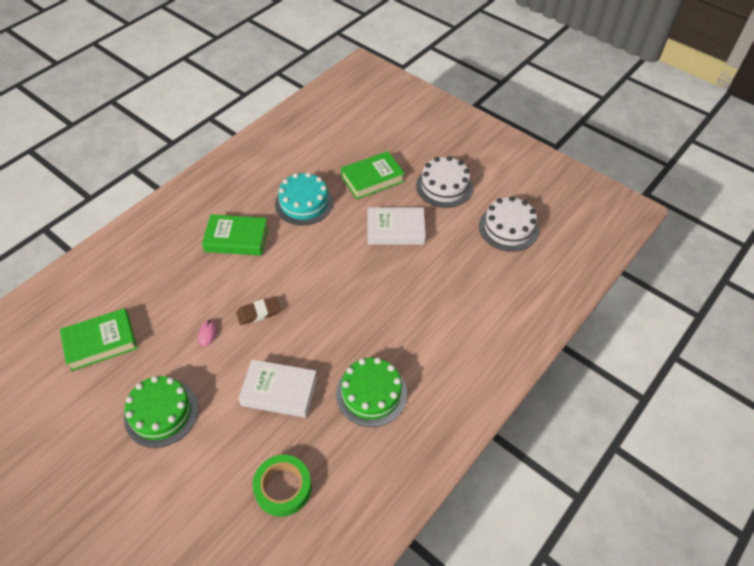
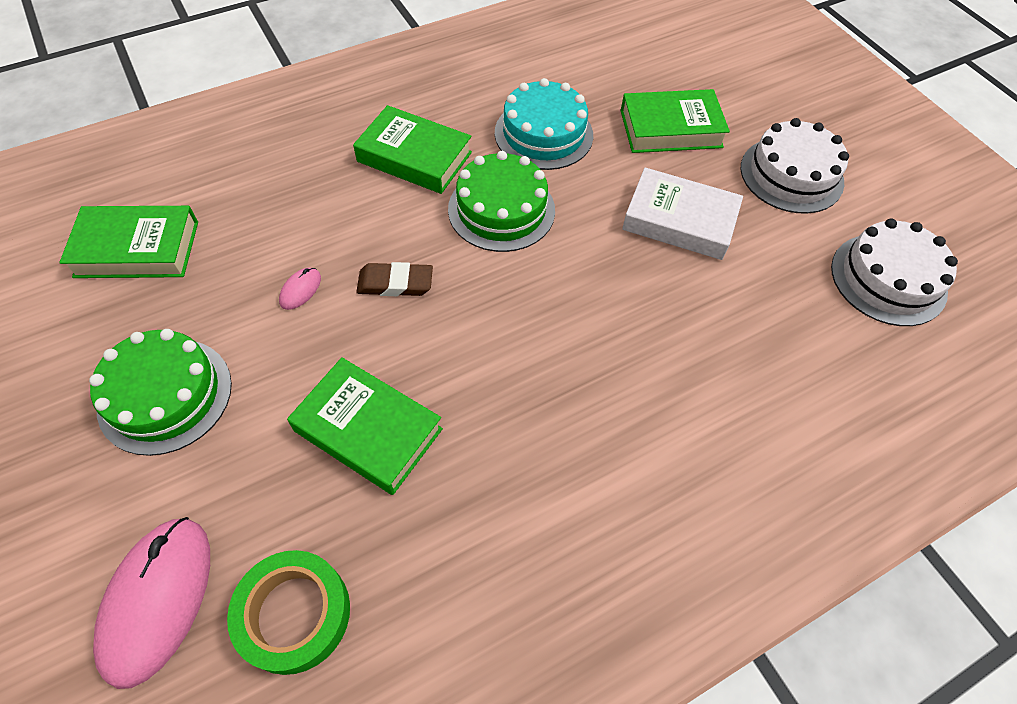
camera: 20 degrees right, 5 degrees up
white book [238,359,317,418] -> green book [287,357,443,495]
green cake [336,357,407,427] -> green cake moved to [448,151,555,252]
none -> pink mouse [93,517,210,689]

